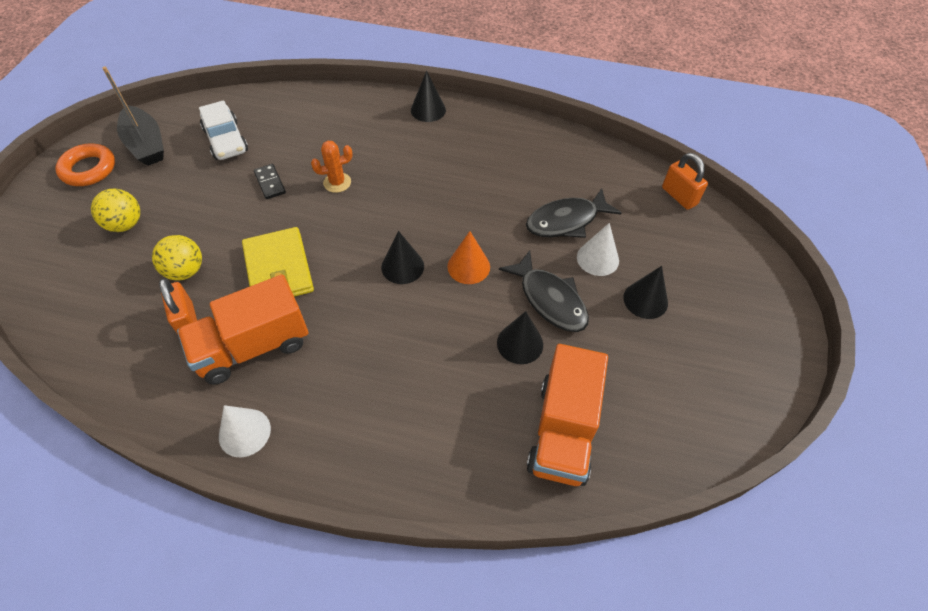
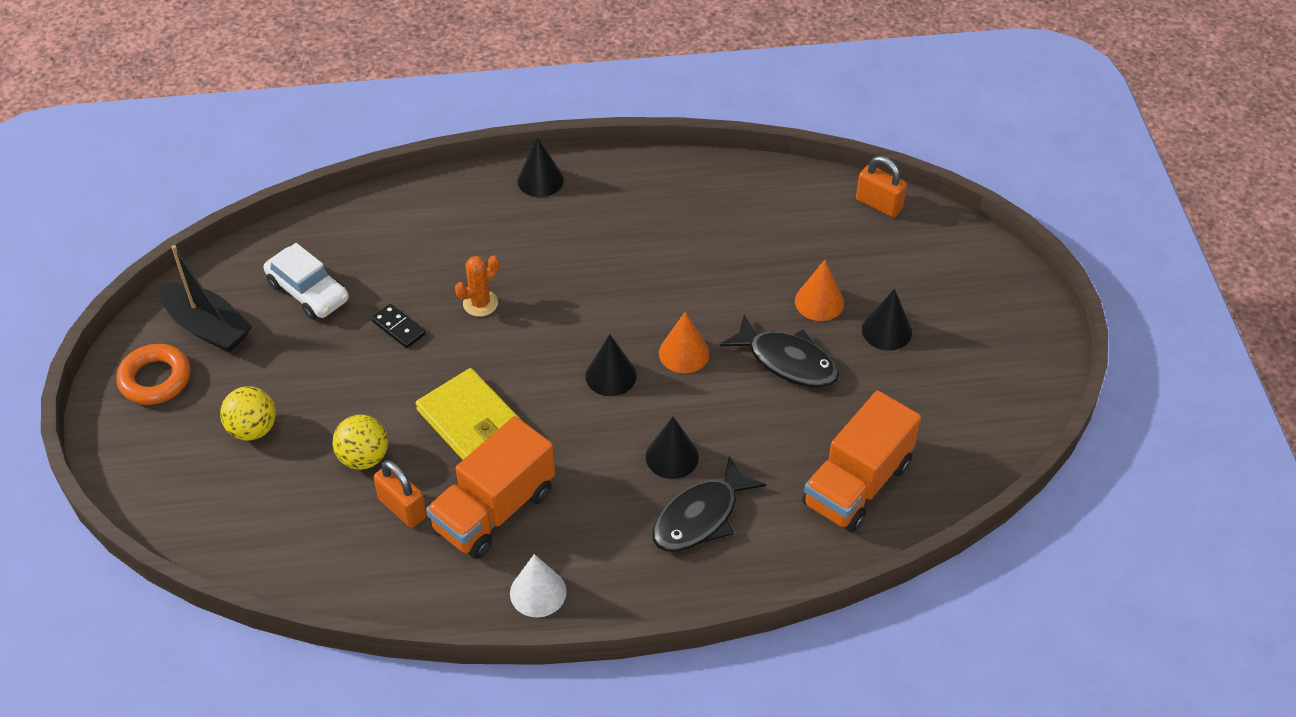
camera: 20 degrees left, 5 degrees down
black cone [497,311,543,364] -> black cone moved to [646,417,699,479]
black fish [526,188,622,238] -> black fish moved to [653,456,766,552]
orange truck [527,344,608,486] -> orange truck turned 45 degrees clockwise [802,390,921,533]
white cone [577,223,619,276] -> orange cone [795,260,844,321]

